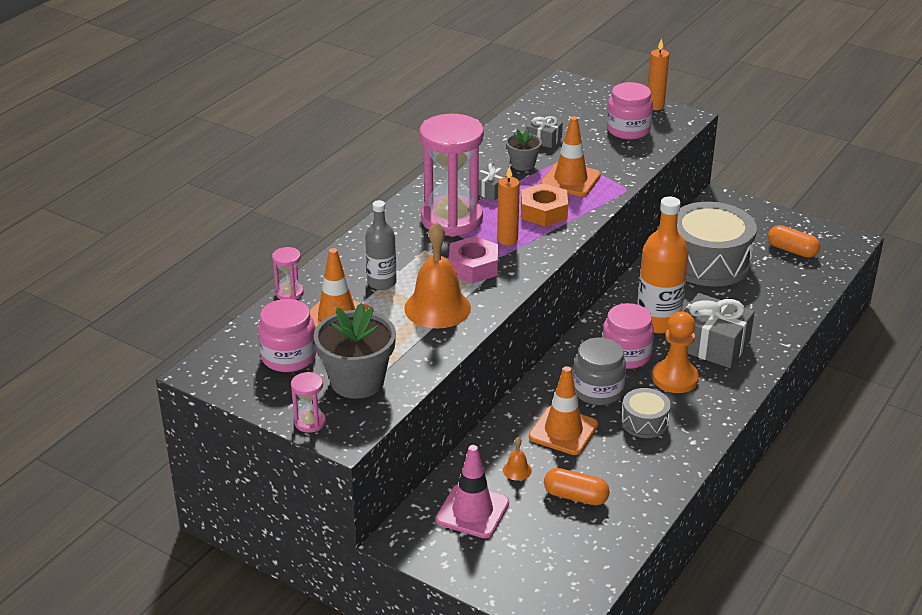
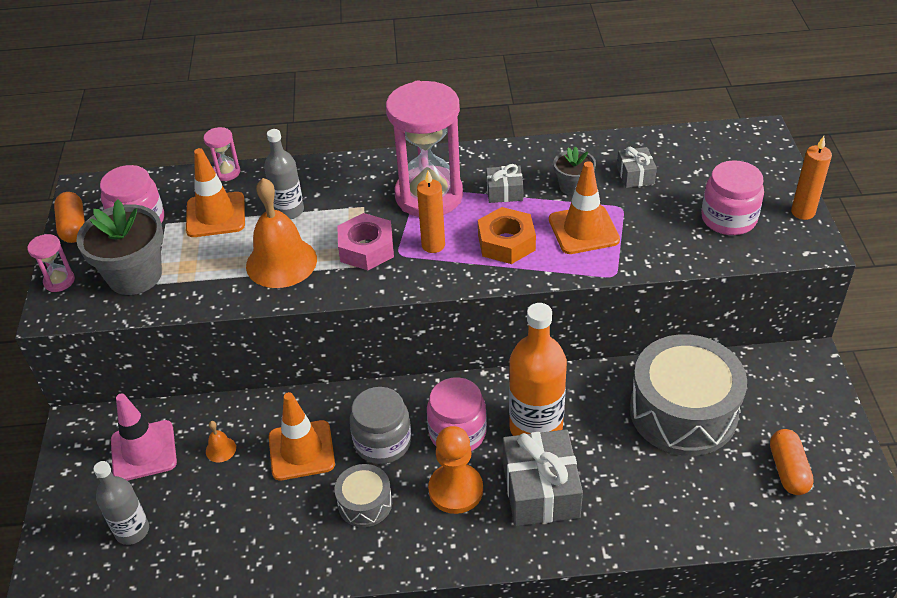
camera: 55 degrees right, 10 degrees up
orange capsule [544,468,610,505] -> orange capsule moved to [54,192,85,243]
none -> grey bottle [93,461,149,545]

